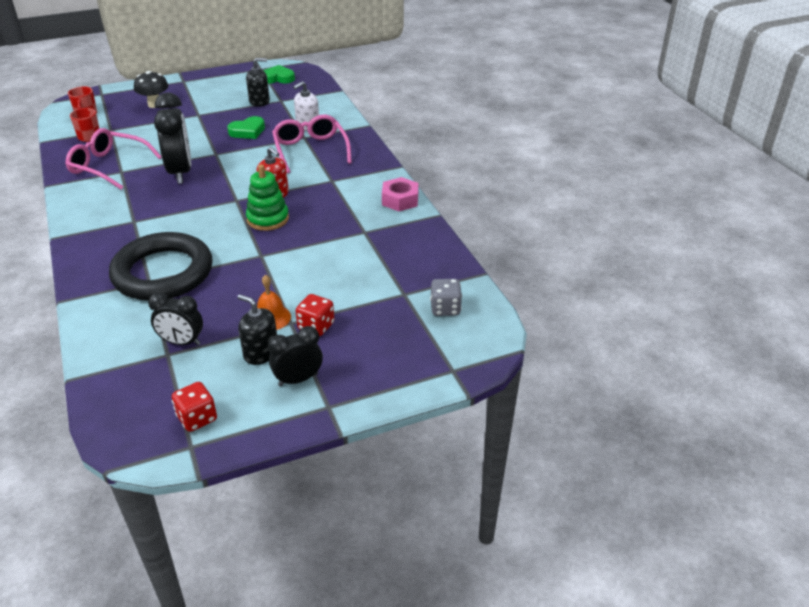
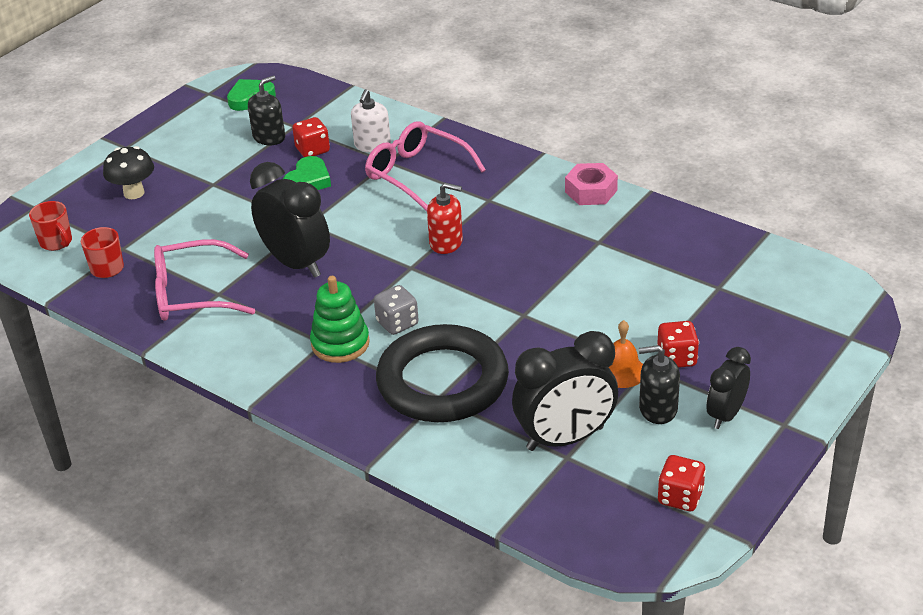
camera: 30 degrees left, 0 degrees up
black clock [148,292,203,345] -> black clock [512,331,618,451], size x1.68
green stacking toy [246,165,289,231] -> green stacking toy moved to [310,276,370,363]
grey dice [430,279,462,316] -> grey dice moved to [374,285,419,335]
none -> red dice [292,117,330,157]

